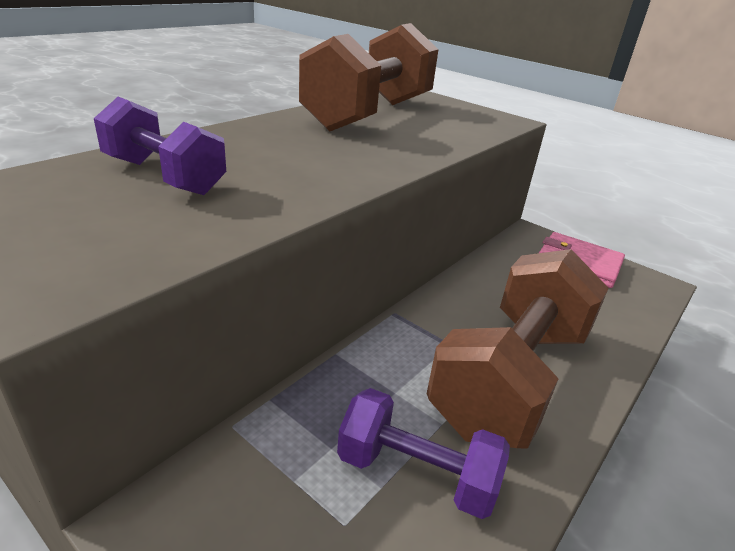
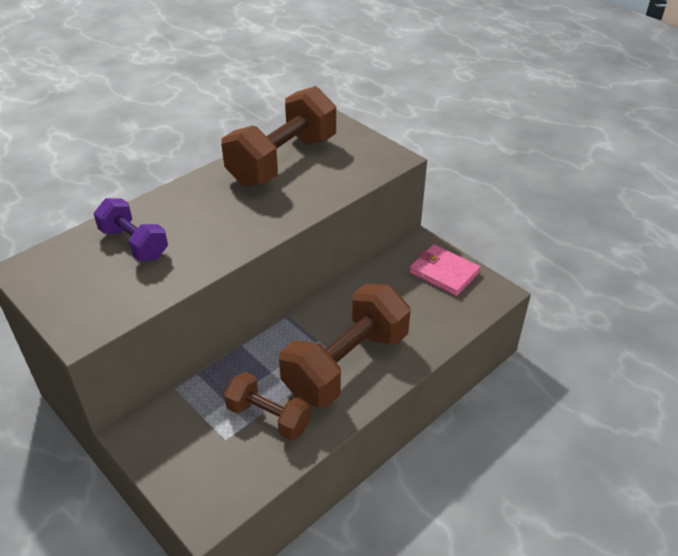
camera: 10 degrees right, 10 degrees up
purple dumbbell [337,388,510,519] -> brown dumbbell [224,372,311,440]

